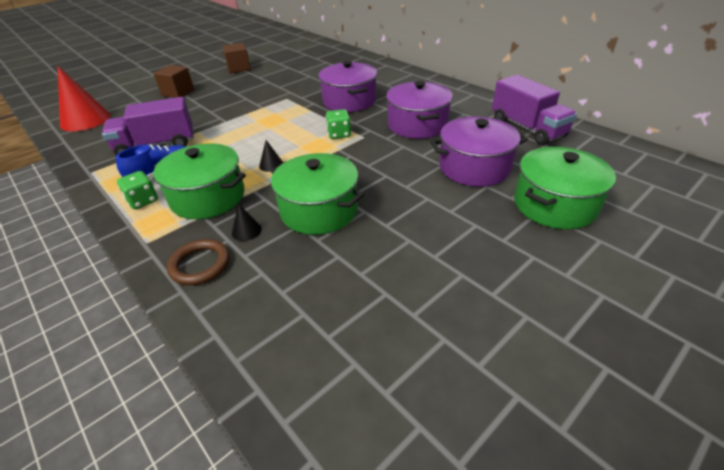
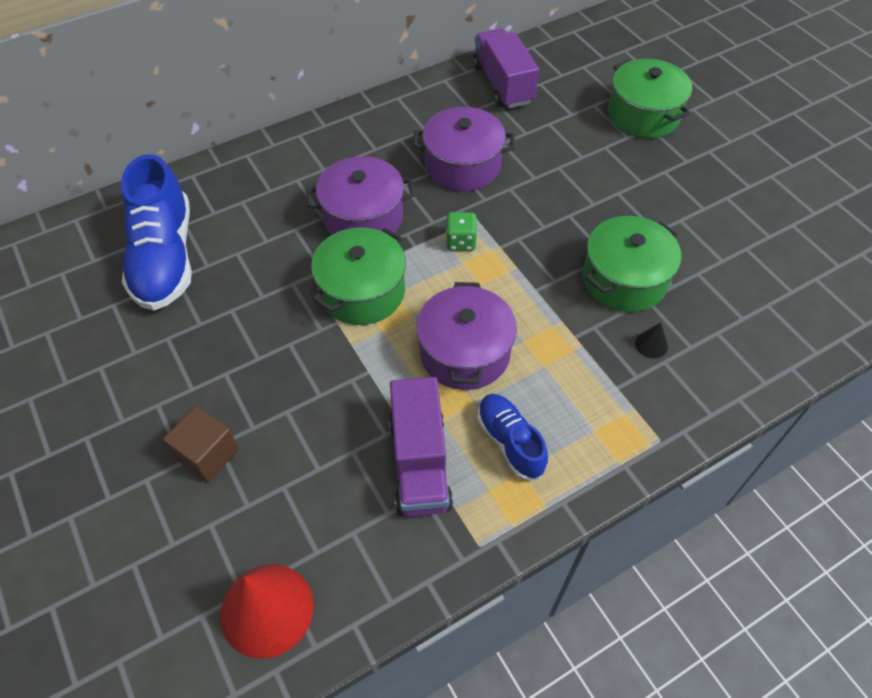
camera: 80 degrees left, 15 degrees up
green dice [117,171,158,209] -> none
green pot [153,143,246,219] -> green pot moved to [311,227,406,325]
brown ring [167,239,230,285] -> none
brown cube [222,43,251,73] -> none
black cone [259,140,283,172] -> none
purple pot [430,117,528,187] -> purple pot moved to [416,282,517,390]
purple truck [492,75,577,145] -> purple truck turned 90 degrees counterclockwise [473,29,539,108]
none -> blue shoe [121,154,192,310]

